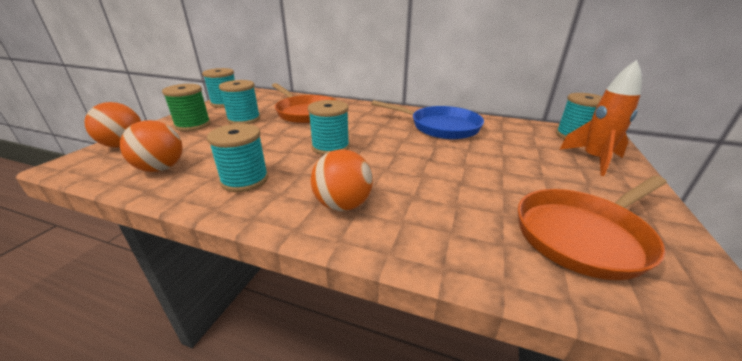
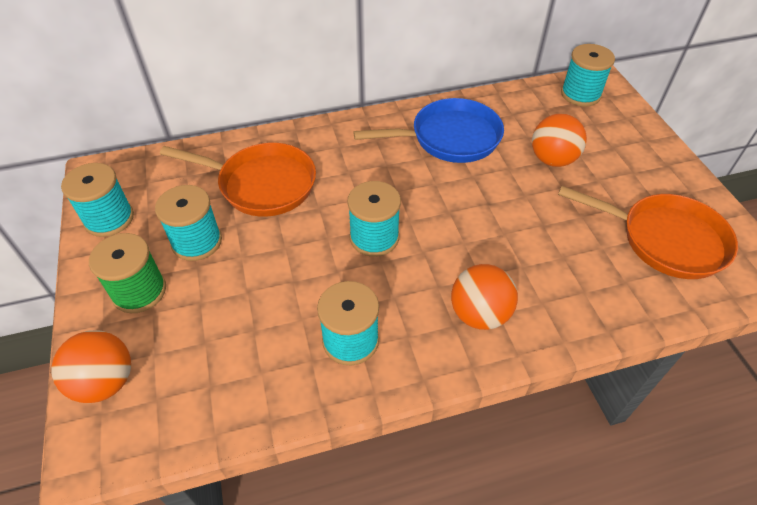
camera: 35 degrees left, 20 degrees up
orange ball [120,120,182,172] -> orange ball moved to [532,114,587,167]
orange pan [518,176,667,280] -> orange pan turned 90 degrees counterclockwise [558,186,738,279]
orange rocket [559,60,642,176] -> none

